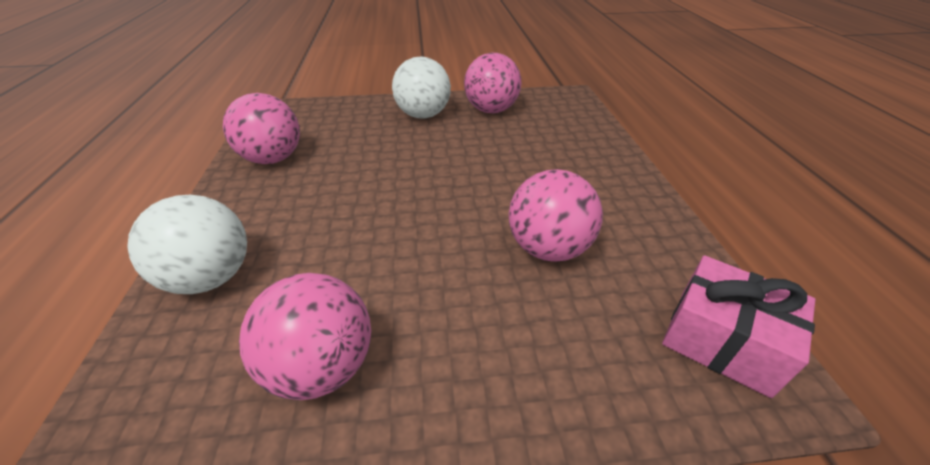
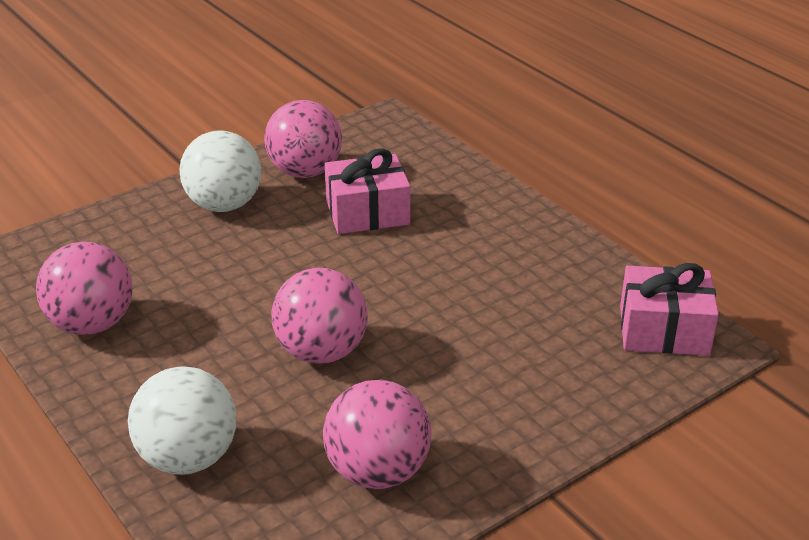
camera: 30 degrees left, 5 degrees down
pink ball [509,169,603,262] -> pink ball moved to [271,268,368,364]
none -> pink gift [325,149,410,234]

